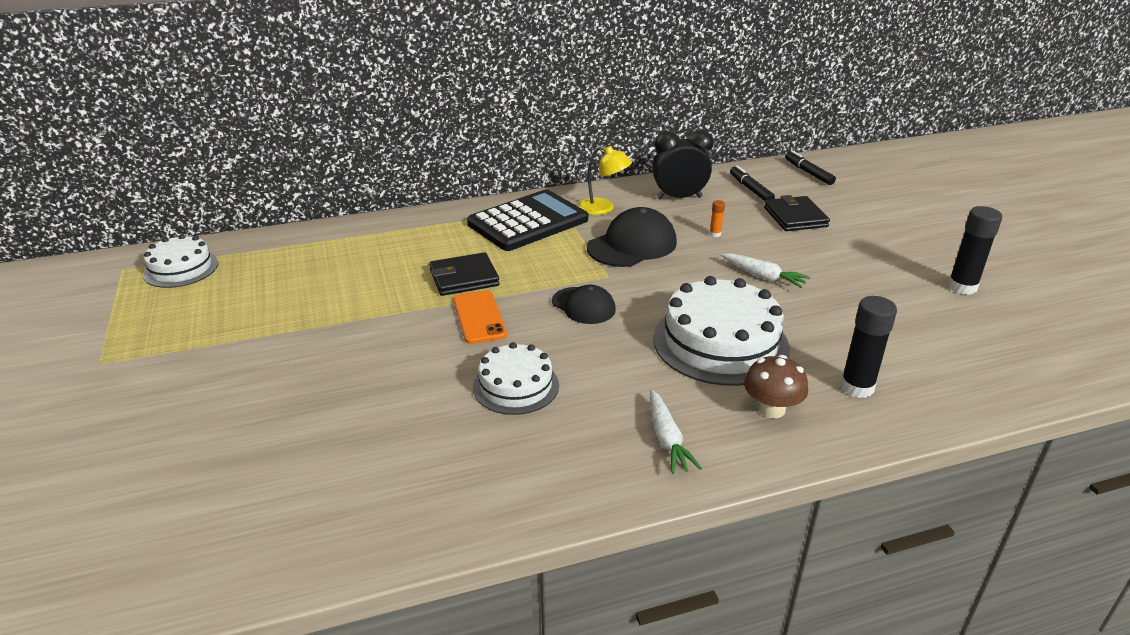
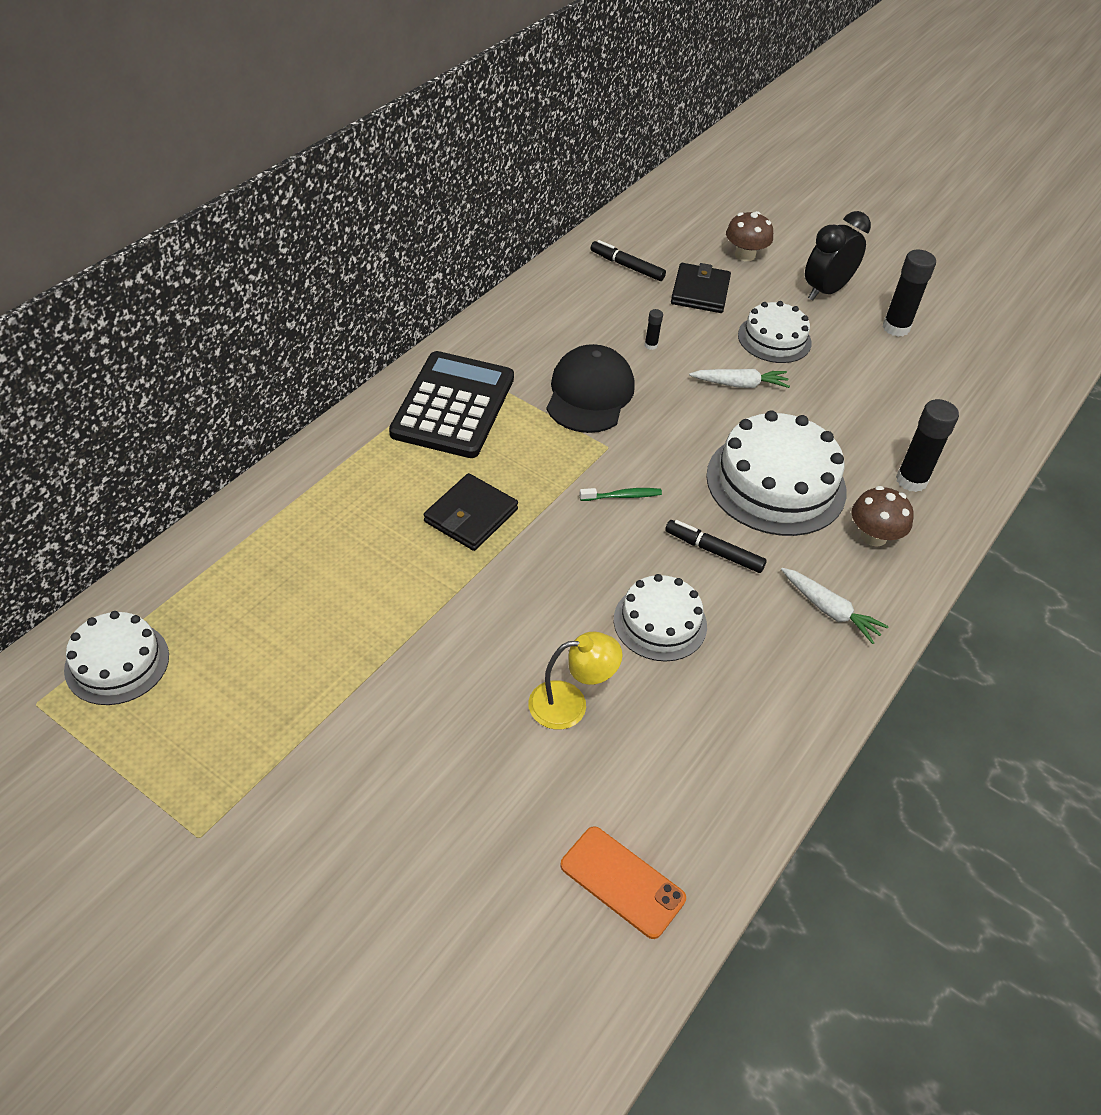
camera: 40 degrees left, 15 degrees up
orange phone [453,290,507,344] -> orange phone moved to [560,826,686,939]
black cap [552,285,616,324] -> green toothbrush [579,488,662,501]
yellow lamp [578,146,632,215] -> yellow lamp moved to [528,632,622,730]
black clock [652,130,713,199] -> black clock moved to [805,211,871,300]
orange glue stick [709,200,725,237] -> black glue stick [645,309,663,350]
black wallet [764,195,830,231] -> black wallet turned 60 degrees clockwise [671,263,731,313]
black marker [785,150,836,185] -> black marker moved to [665,520,767,573]
none -> brown mushroom [726,211,773,261]
none -> white cake [738,301,812,363]

